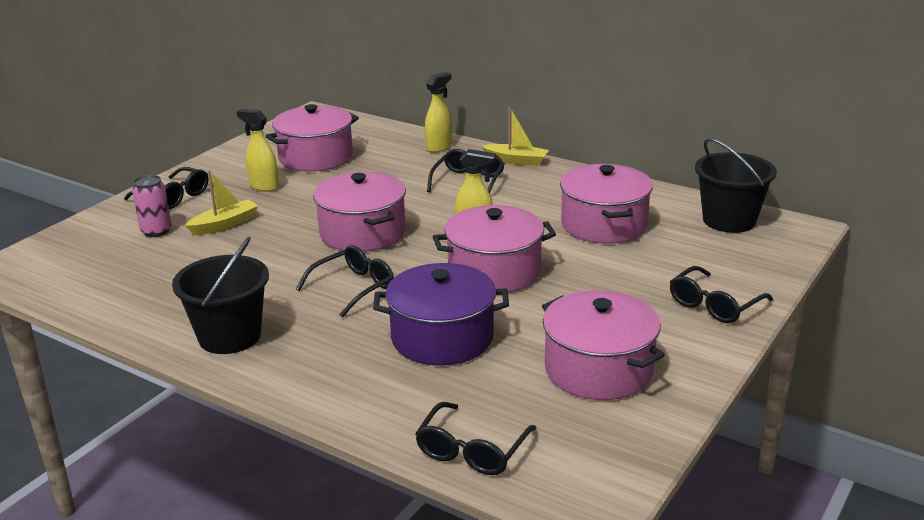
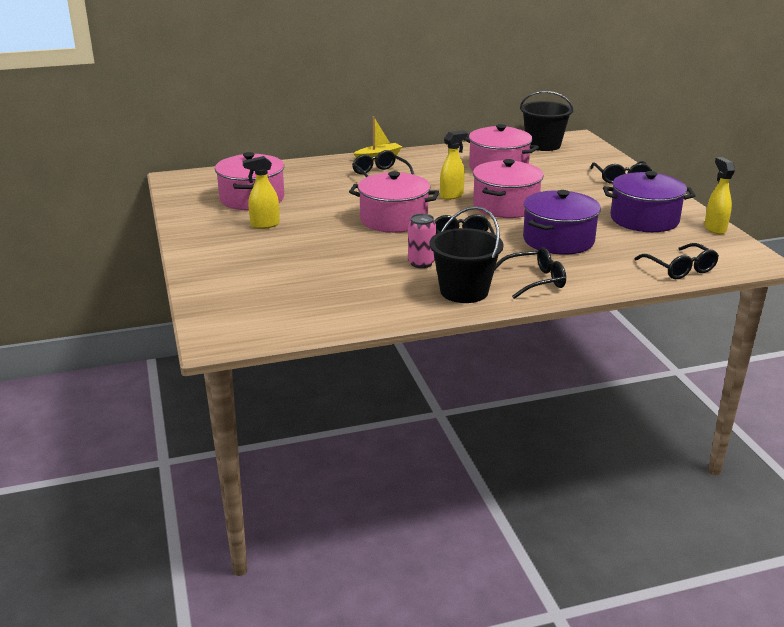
camera: 50 degrees left, 0 degrees up
black glasses [124,167,208,209] -> black glasses moved to [494,247,566,299]
pink can [132,175,172,237] -> pink can moved to [408,214,436,268]
yellow boat [184,170,258,235] -> none
yellow spray bottle [425,72,452,153] -> yellow spray bottle moved to [704,157,735,234]
pink pot [542,290,665,400] -> purple pot [603,171,696,232]

